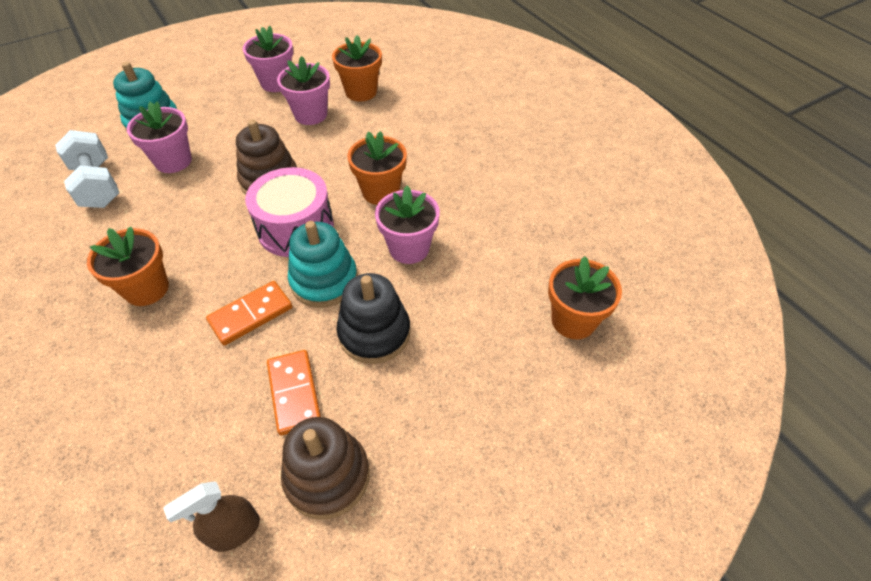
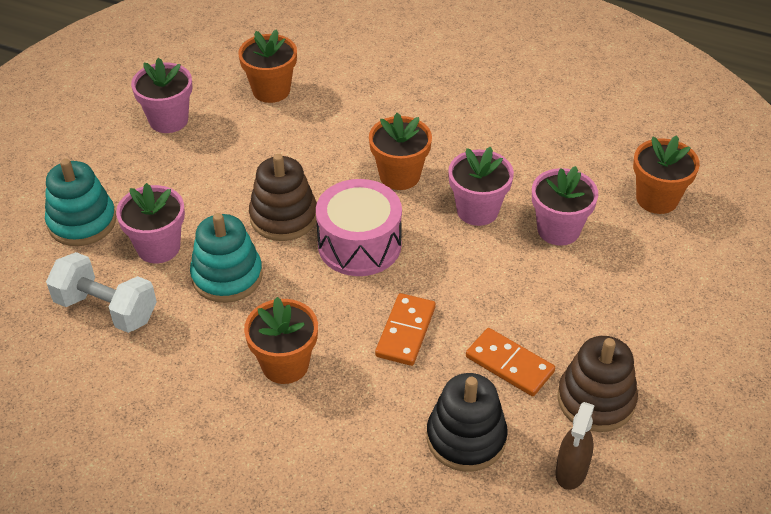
camera: 35 degrees left, 5 degrees down
pink flower pot [277,56,330,125] -> pink flower pot moved to [532,166,598,246]
turquoise stacking toy [288,221,358,308] -> turquoise stacking toy moved to [190,213,263,303]
black stacking toy [336,273,411,364] -> black stacking toy moved to [427,373,508,472]

